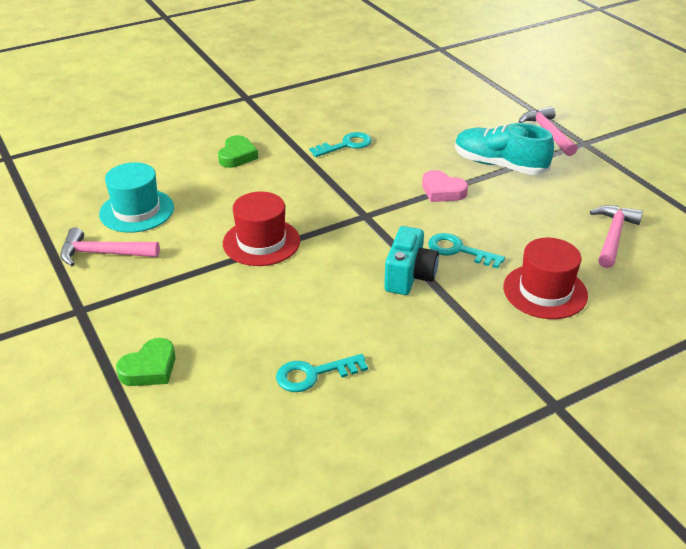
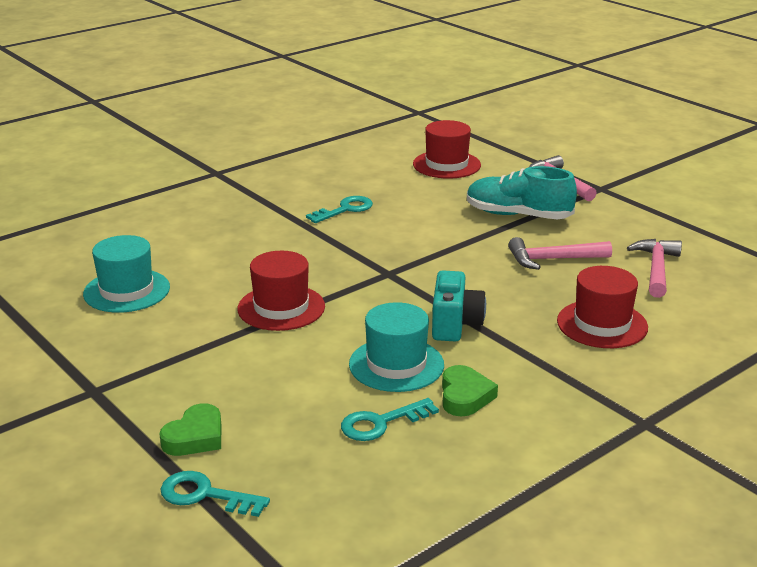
camera: 10 degrees left, 10 degrees down
pink hammer [60,228,160,266] -> pink hammer moved to [508,237,612,270]
green heart [218,135,258,168] -> green heart moved to [442,365,498,416]
pink heart [422,170,468,202] -> none
turquoise key [428,233,505,268] -> turquoise key moved to [161,471,270,517]
none -> turquoise hat [349,302,444,392]
none -> red hat [413,120,481,179]

